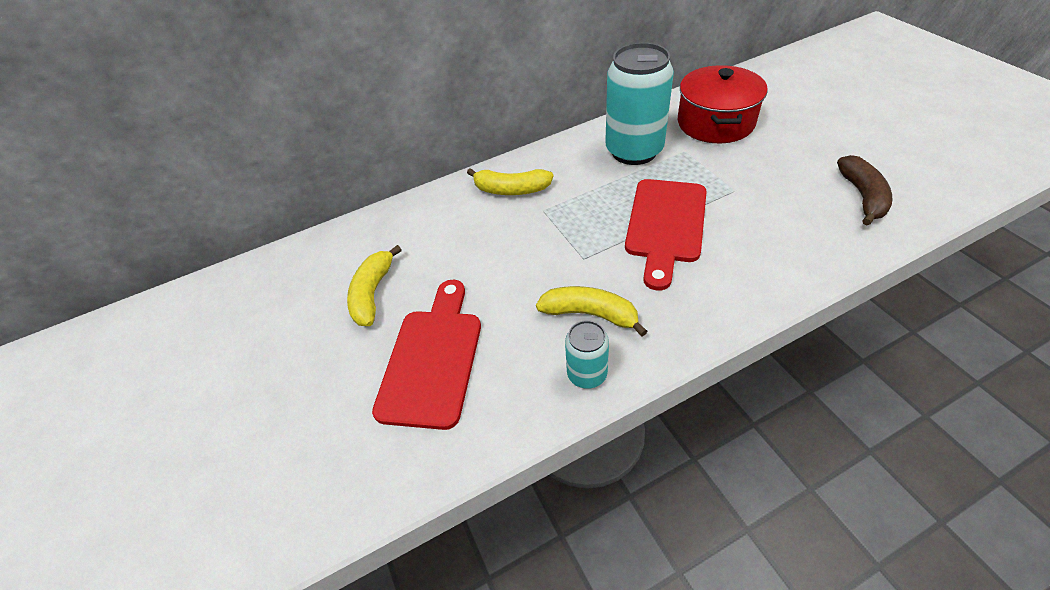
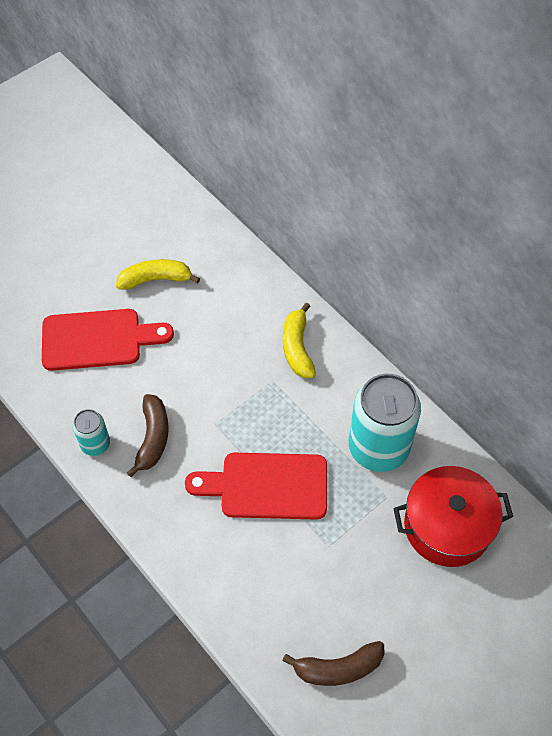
camera: 70 degrees right, 10 degrees up
yellow banana [536,286,647,336] -> brown banana [127,394,169,477]

